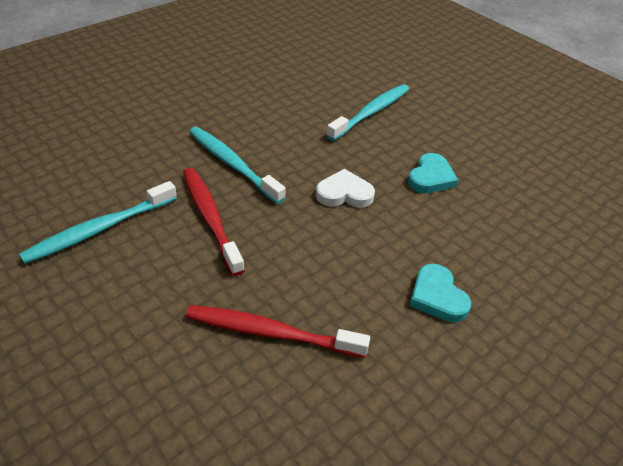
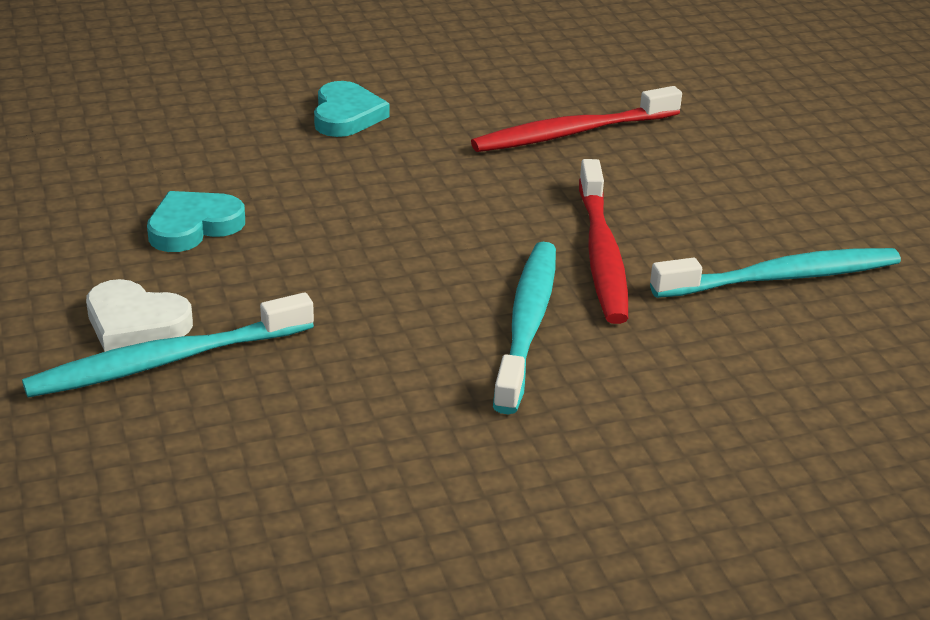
camera: 155 degrees left, 10 degrees down
red toothbrush [186,305,370,358] -> red toothbrush turned 120 degrees clockwise [471,86,682,152]
turquoise toothbrush [189,127,286,204] -> turquoise toothbrush turned 150 degrees counterclockwise [493,242,556,414]
white heart [316,169,375,208] -> white heart moved to [86,279,193,352]

